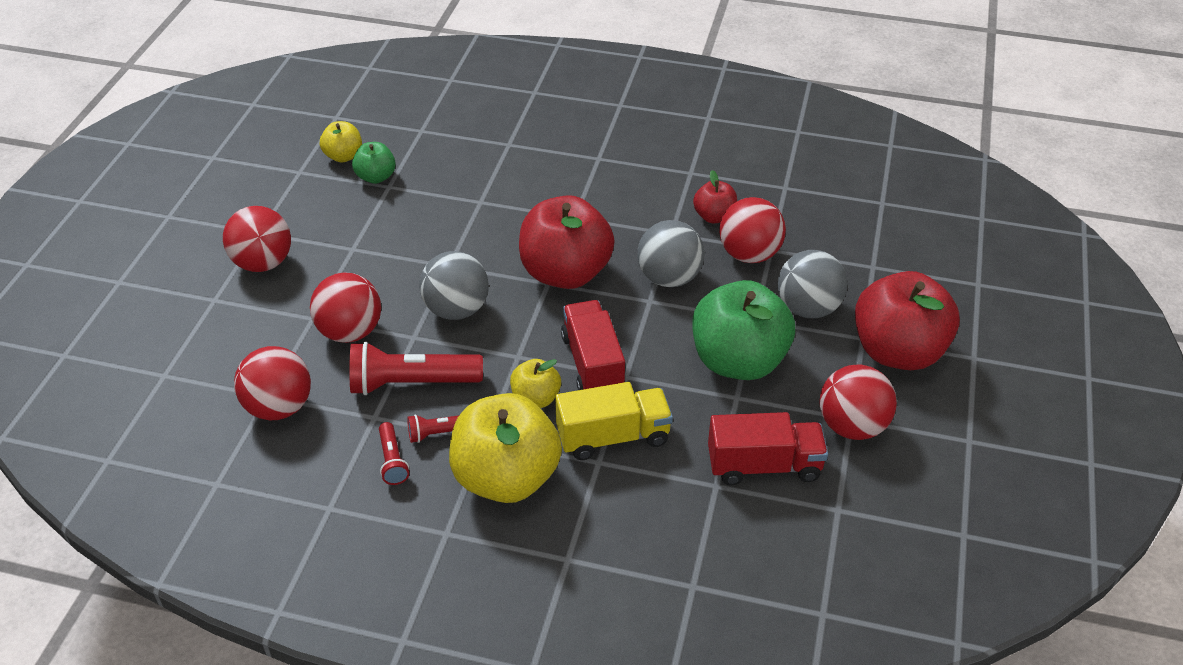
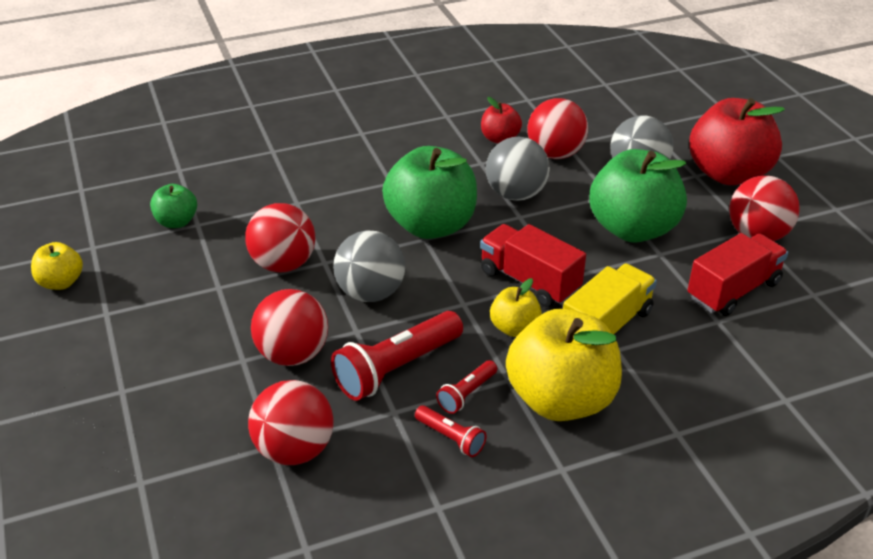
camera: 35 degrees left, 5 degrees down
red ball [223,206,291,272] -> red ball moved to [245,203,315,273]
yellow apple [320,121,362,163] -> yellow apple moved to [31,242,83,290]
red apple [519,195,615,289] -> green apple [382,146,477,239]

